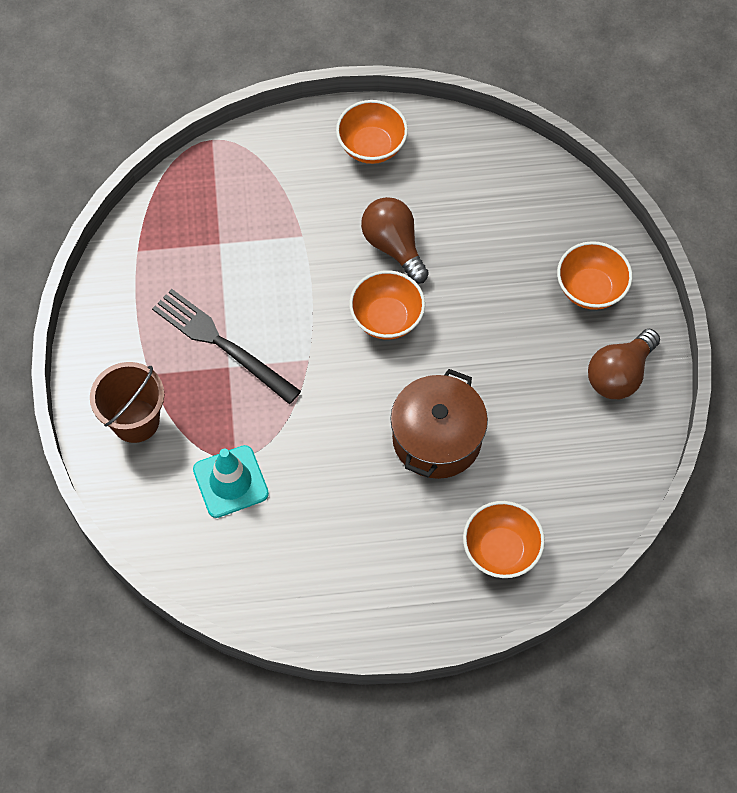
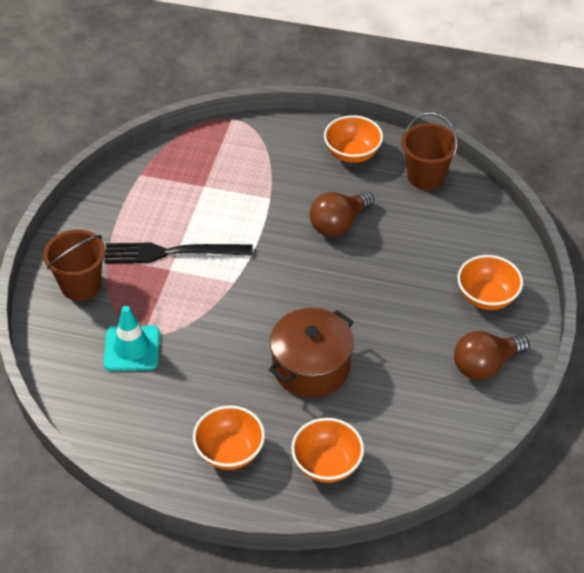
camera: 20 degrees right, 15 degrees down
black fork [152,289,301,404] -> black fork turned 60 degrees counterclockwise [104,243,253,263]
orange bowl [349,270,425,340] -> orange bowl moved to [193,405,265,470]
brown light bulb [361,197,429,284] -> brown light bulb turned 120 degrees counterclockwise [310,191,374,237]
none -> brown bucket [401,113,459,190]

